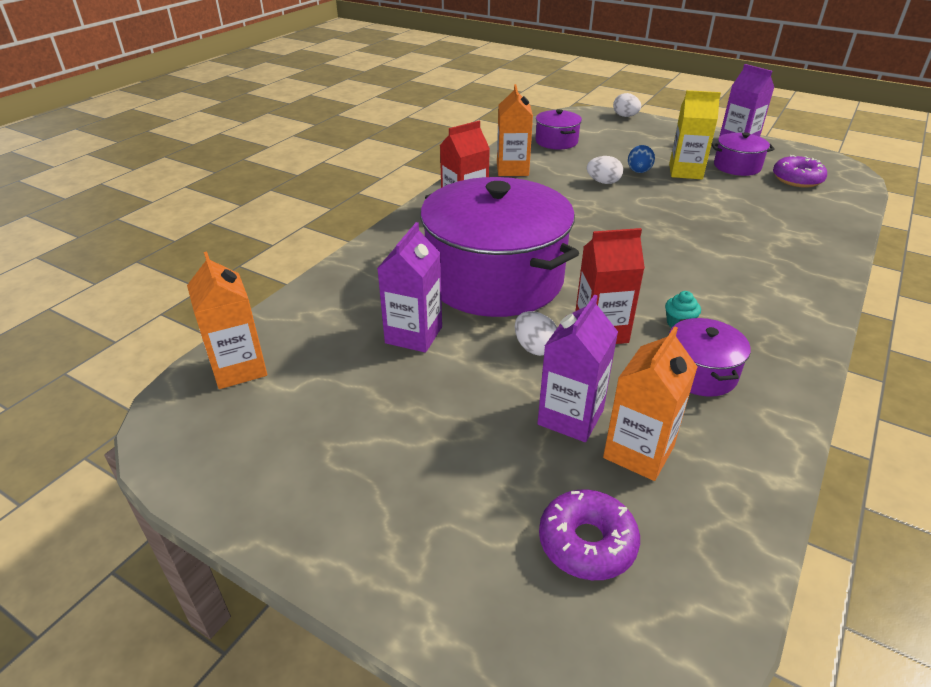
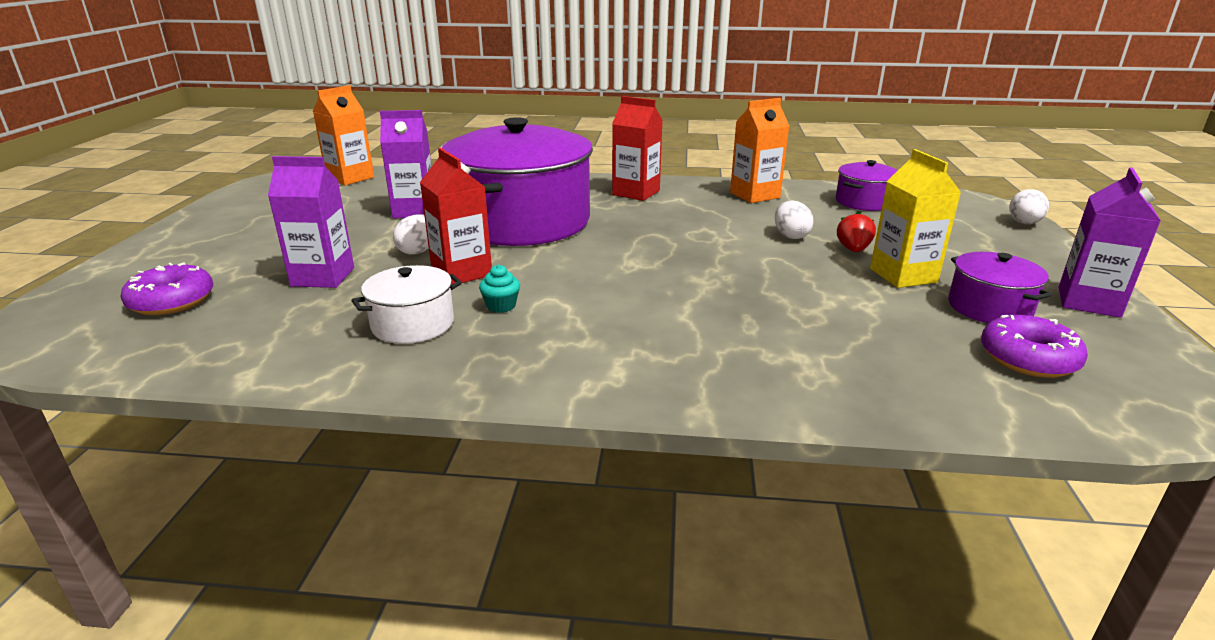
camera: 65 degrees right, 10 degrees down
orange carton [603,326,697,481] -> none
blue egg [628,145,655,173] -> red strawberry [837,212,876,252]
purple pot [669,318,751,397] -> white pot [351,265,462,344]

